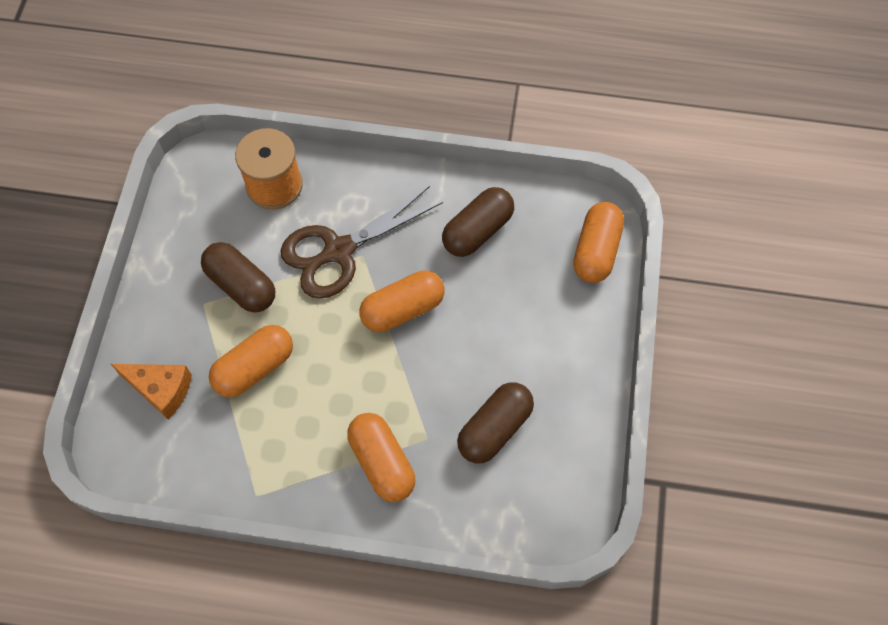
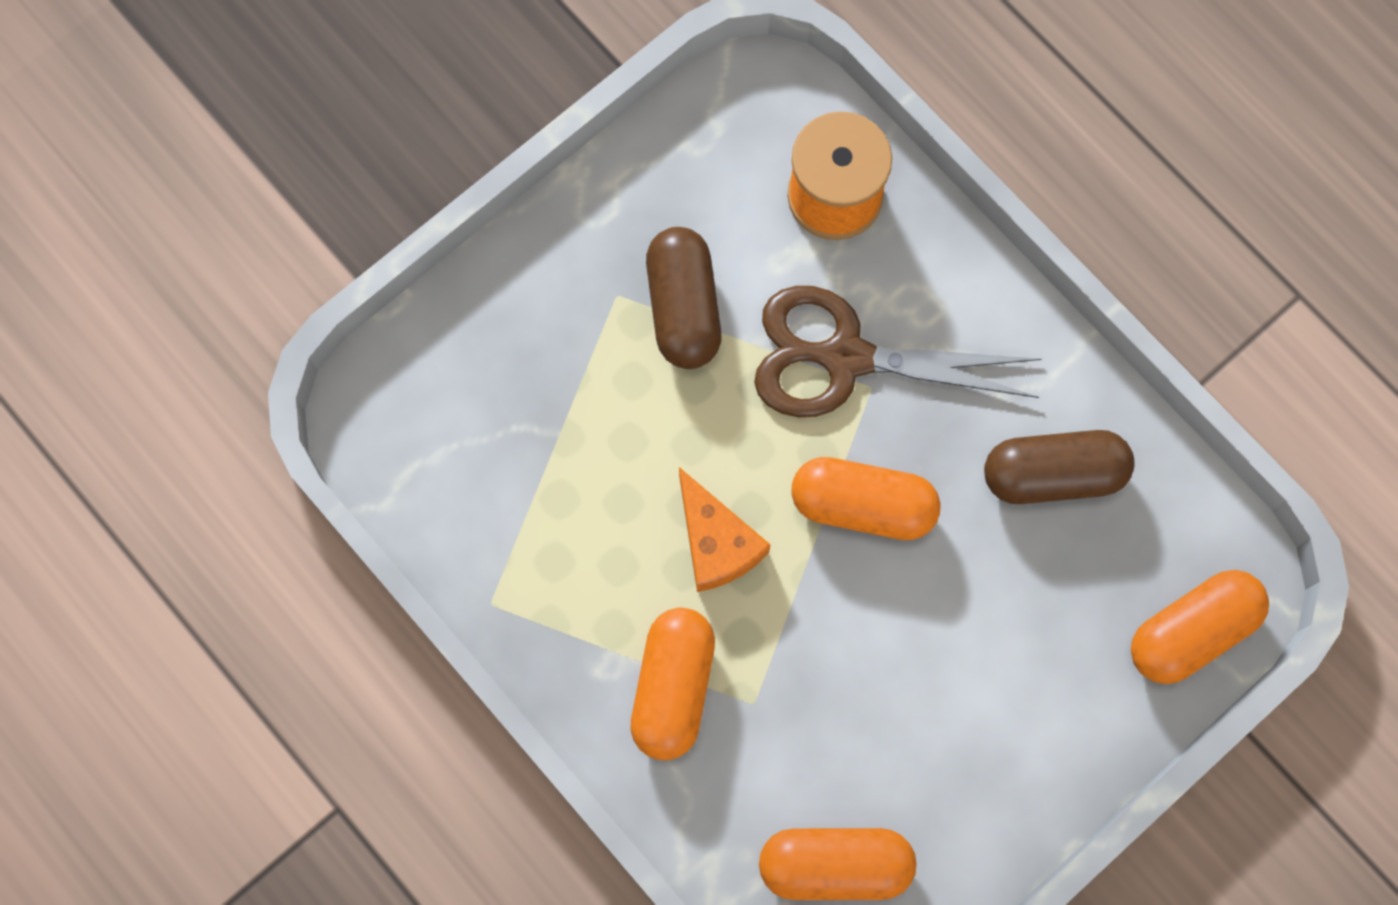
camera: 40 degrees right, 10 degrees up
orange cheese [111,364,192,420] -> orange cheese moved to [679,467,771,592]
orange capsule [209,325,293,397] -> orange capsule moved to [759,828,916,900]
brown capsule [457,382,534,463] -> none

